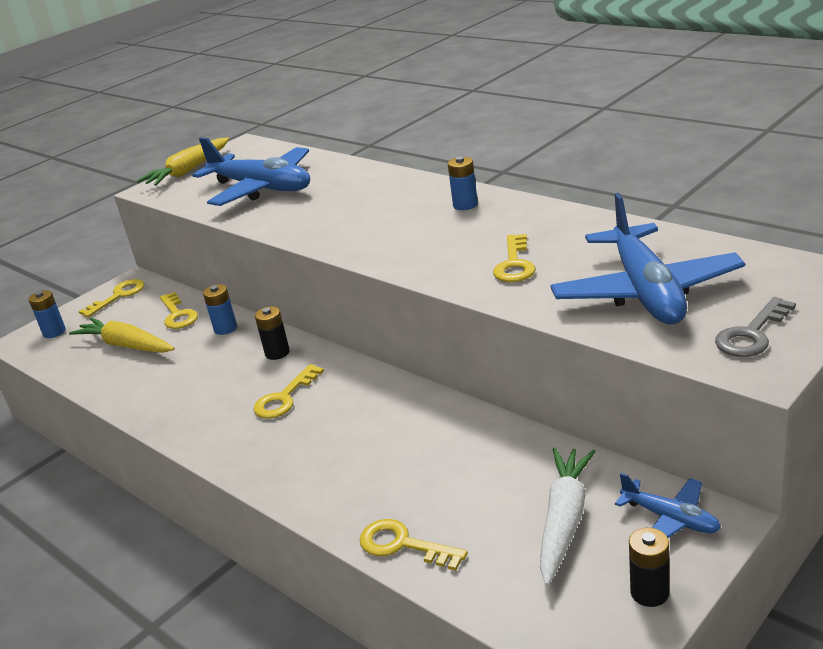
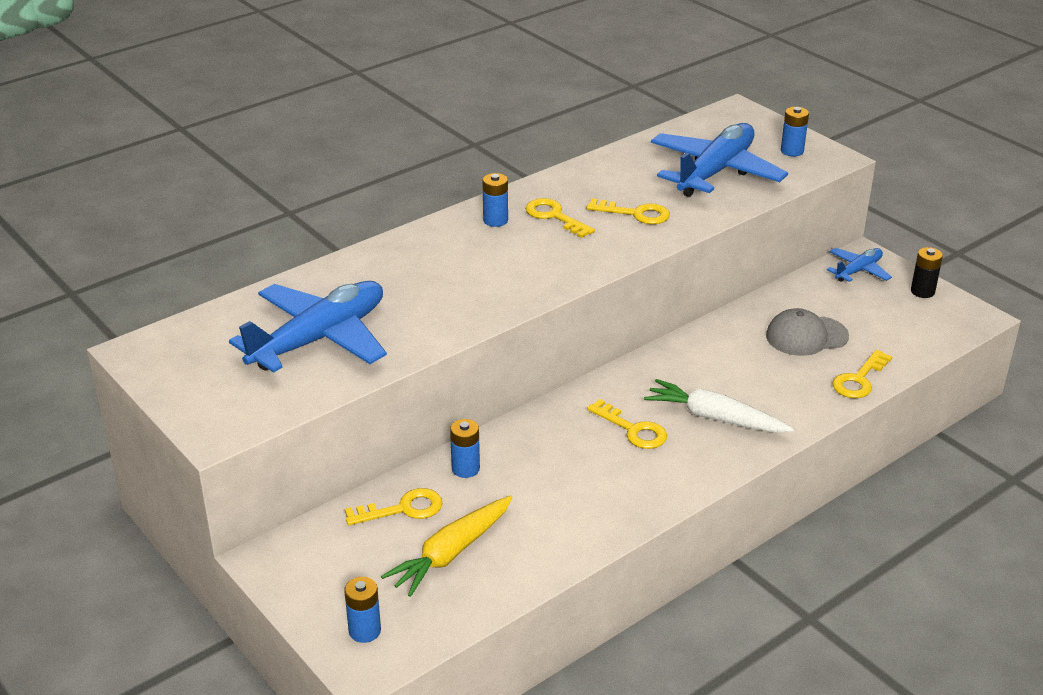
camera: 85 degrees left, 5 degrees up
yellow key [79,279,145,317] -> yellow key moved to [525,198,595,238]
yellow carrot [137,137,229,186] -> none
black battery [255,306,290,360] -> none
white carrot [540,448,596,586] -> white carrot moved to [644,379,794,433]
blue plane [550,193,745,324] -> blue plane turned 60 degrees counterclockwise [651,123,788,197]
grey key [715,297,796,357] -> blue battery [781,107,809,157]
none -> grey cap [766,308,849,356]

